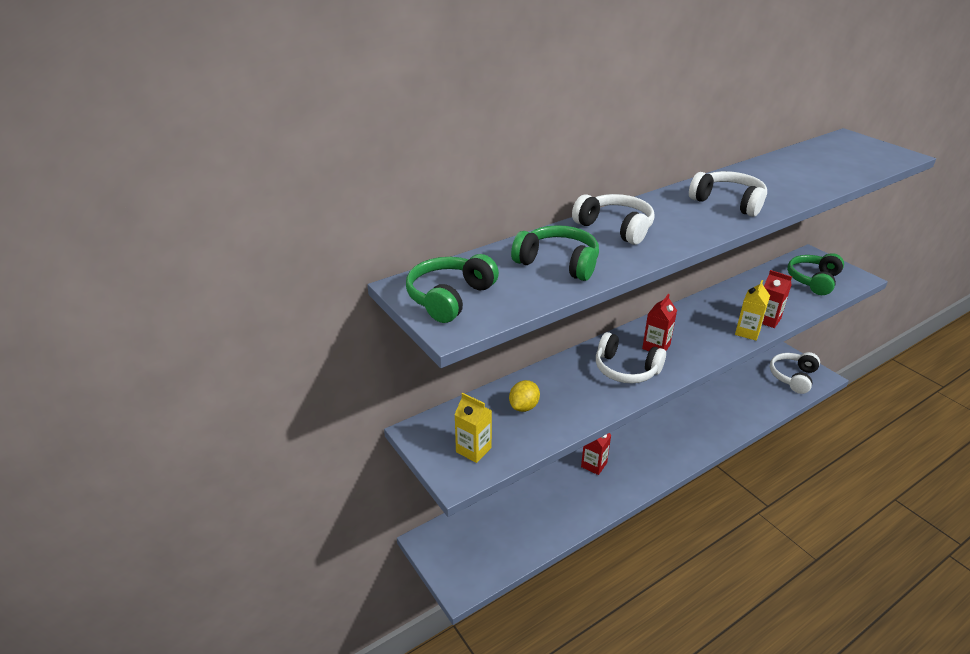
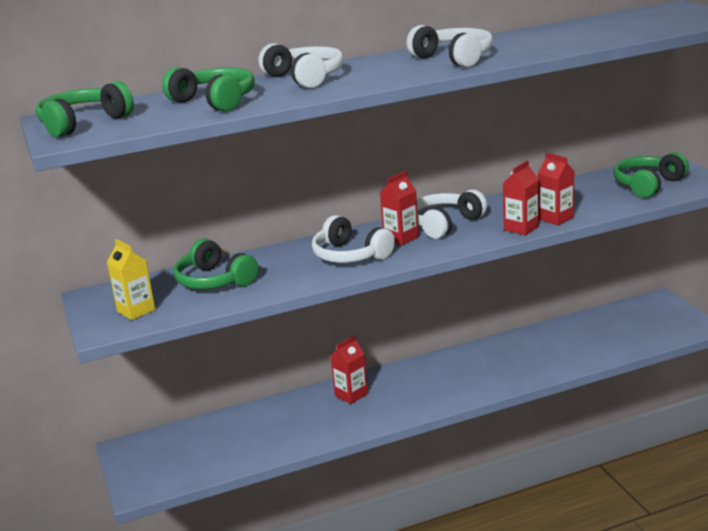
camera: 15 degrees right, 10 degrees down
yellow lemon [509,380,540,412] -> green headphones [174,239,259,289]
yellow carton [735,280,770,341] -> red carton [503,160,539,235]
white headphones [770,352,820,394] -> white headphones moved to [417,189,487,239]

